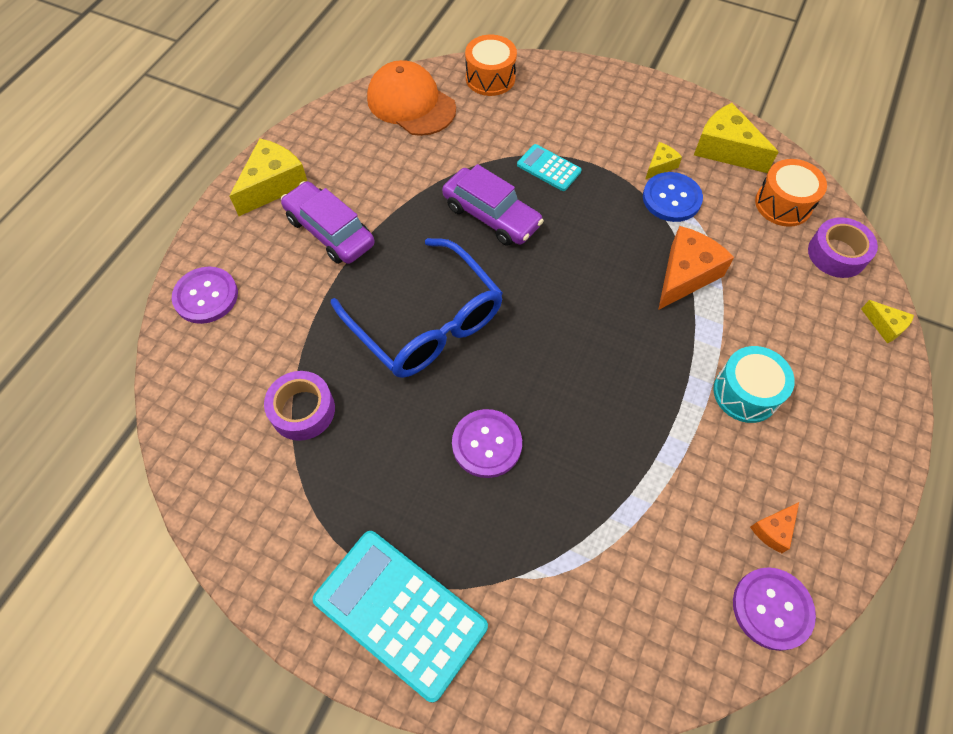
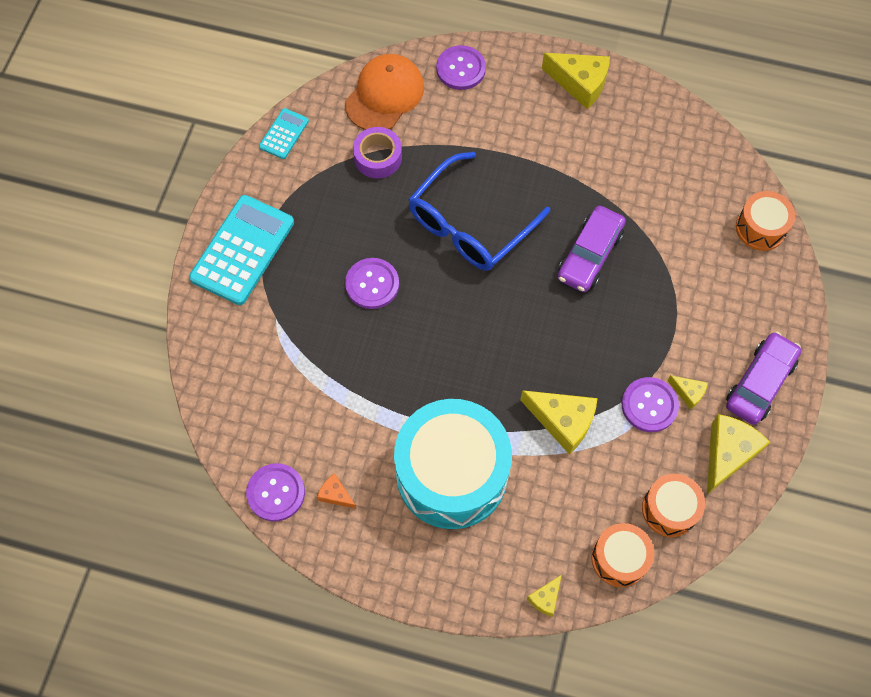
camera: 80 degrees right, 5 degrees up
purple car [281,181,375,264] -> purple car moved to [726,332,801,425]
orange cap [367,60,456,136] -> orange cap moved to [345,54,424,130]
turquoise calculator [517,144,582,191] -> turquoise calculator moved to [259,108,309,159]
blue button [643,172,703,222] -> purple button [622,377,679,432]
orange cheese [658,226,734,310] -> yellow cheese [520,390,597,455]
turquoise drum [713,346,795,423] -> turquoise drum [394,399,512,529], size x2.04
purple tape [808,217,878,278] -> orange drum [592,523,654,587]

